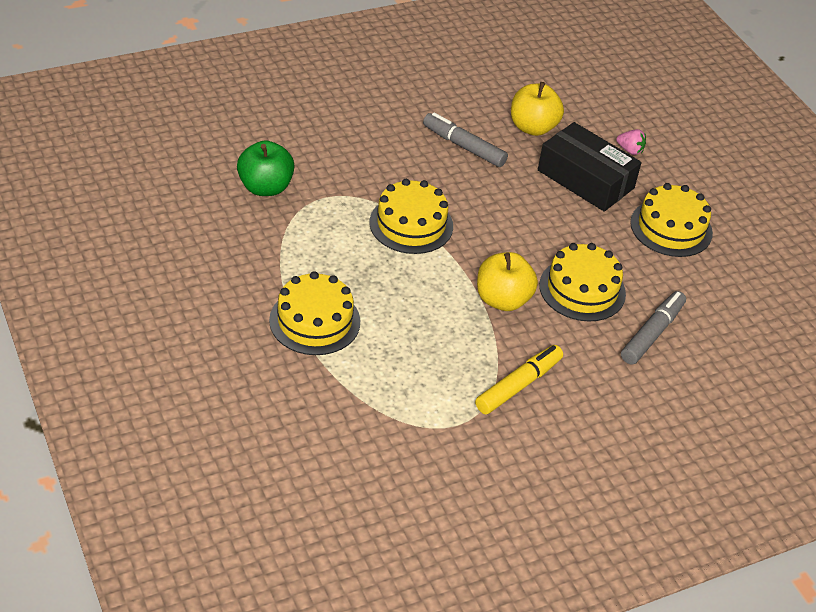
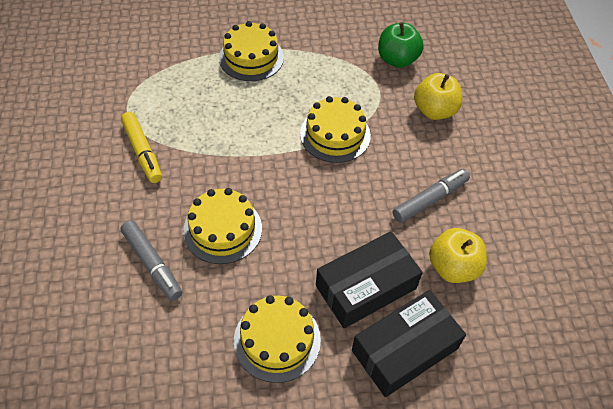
camera: 110 degrees right, 10 degrees up
yellow apple [477,252,538,311] -> yellow apple moved to [414,73,462,120]
pink strawberry [616,129,646,155] -> black box [352,290,466,397]

